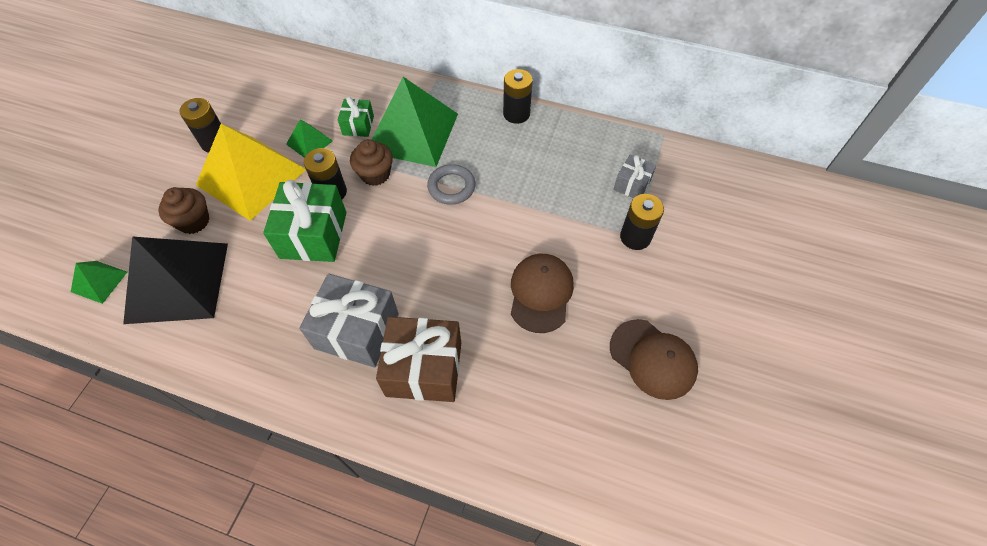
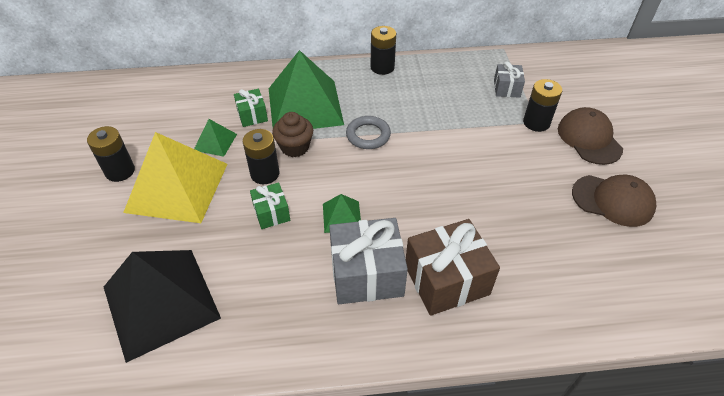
camera: 25 degrees left, 10 degrees down
green pyramid [71,261,127,304] -> green pyramid moved to [323,194,361,233]
brown cupcake [158,187,209,234] -> none
green gift [263,180,347,262] -> green gift [250,182,290,229], size x0.54
brown cap [511,254,574,333] -> brown cap moved to [558,107,623,165]

